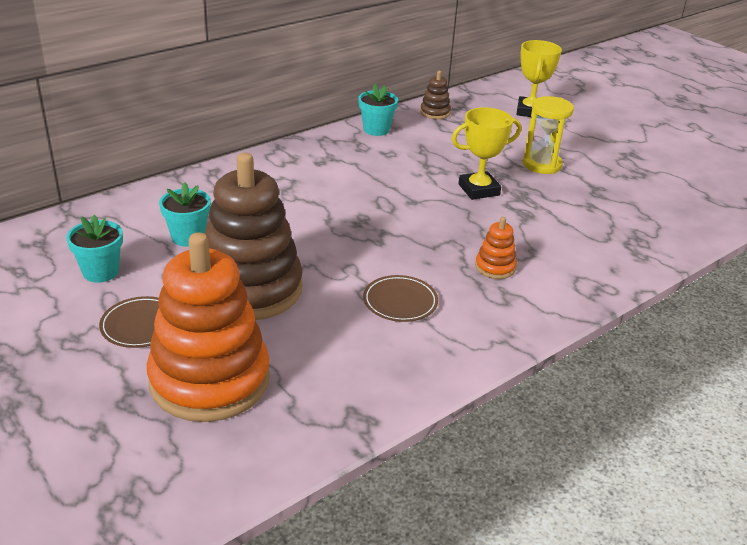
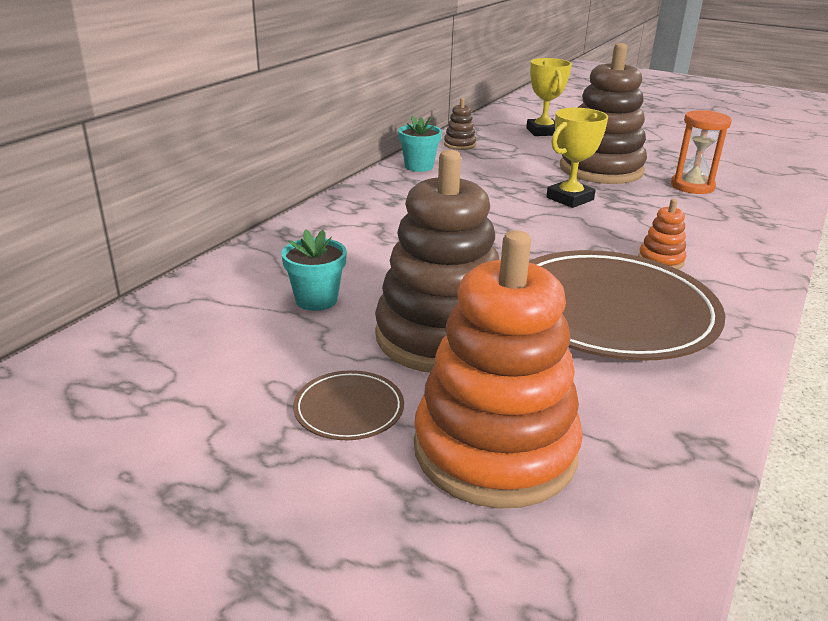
camera: 20 degrees left, 5 degrees down
turquoise flower pot [66,215,123,283] -> none
brown plate [363,275,438,322] -> brown plate [529,250,725,361], size x2.38
yellow hourglass [523,96,574,174] -> brown stacking toy [560,43,647,184]
none -> orange hourglass [671,110,732,194]

